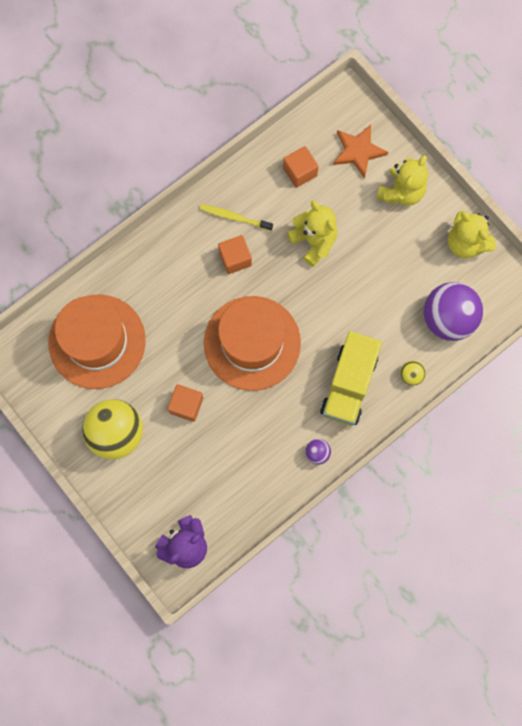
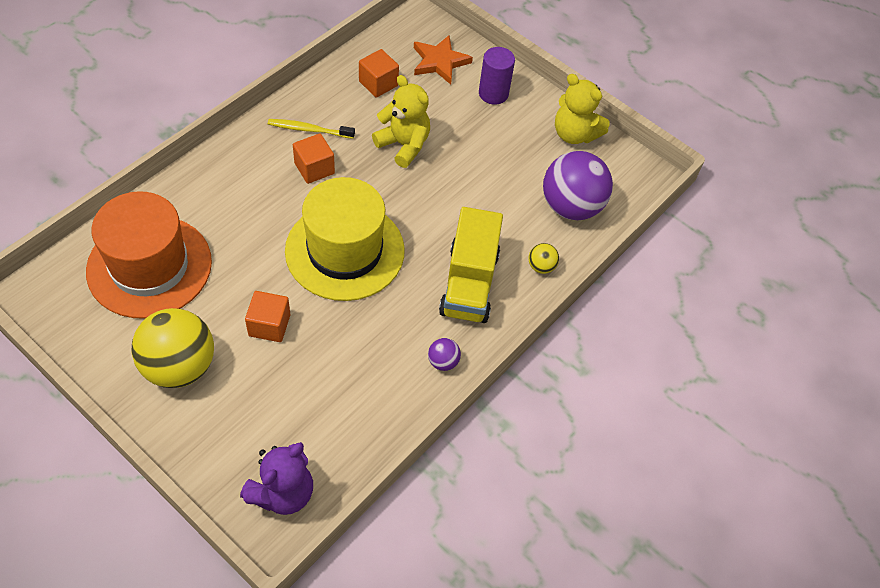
camera: 15 degrees left, 20 degrees down
orange hat [204,296,301,391] -> yellow hat [285,177,405,301]
yellow teddy bear [376,155,428,206] -> purple cylinder [479,47,515,105]

